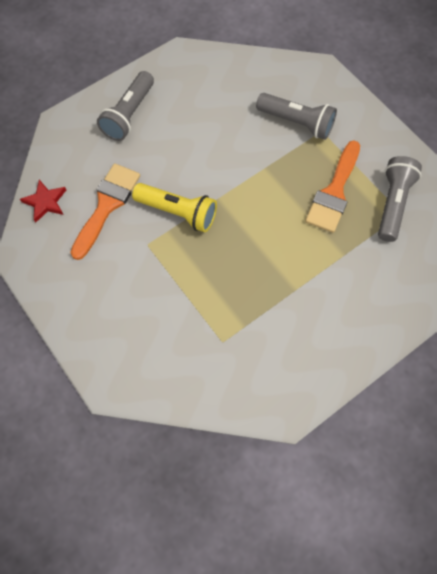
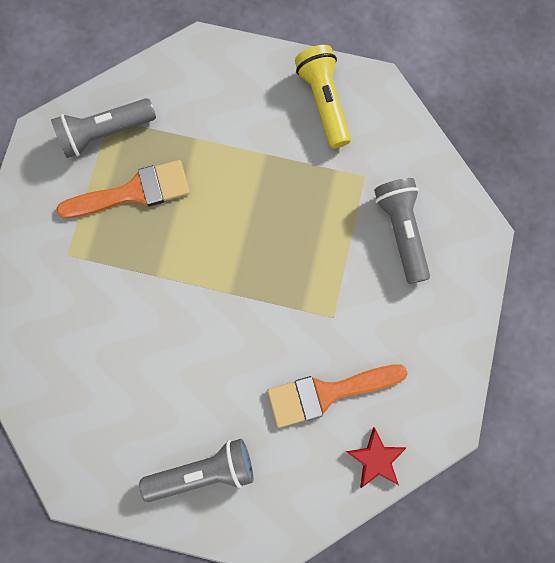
camera: 130 degrees left, 10 degrees up
yellow flashlight [132,183,217,232] -> yellow flashlight moved to [295,45,351,148]
grey flashlight [256,93,337,140] -> grey flashlight moved to [374,178,430,284]

